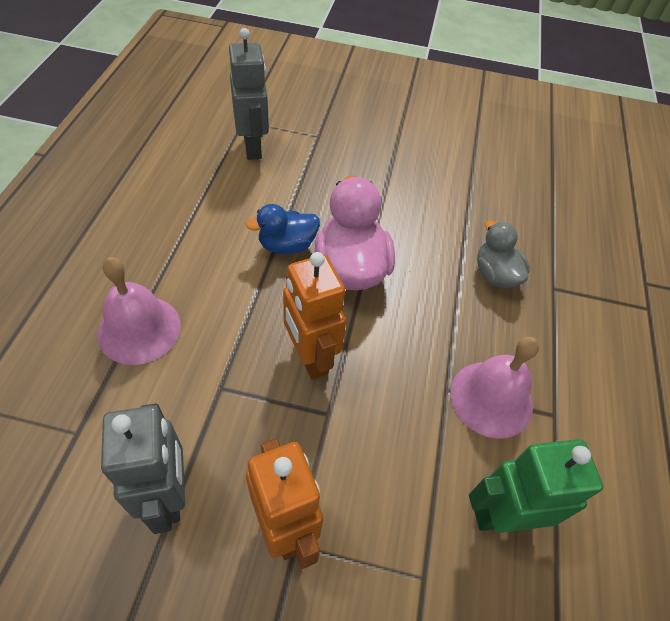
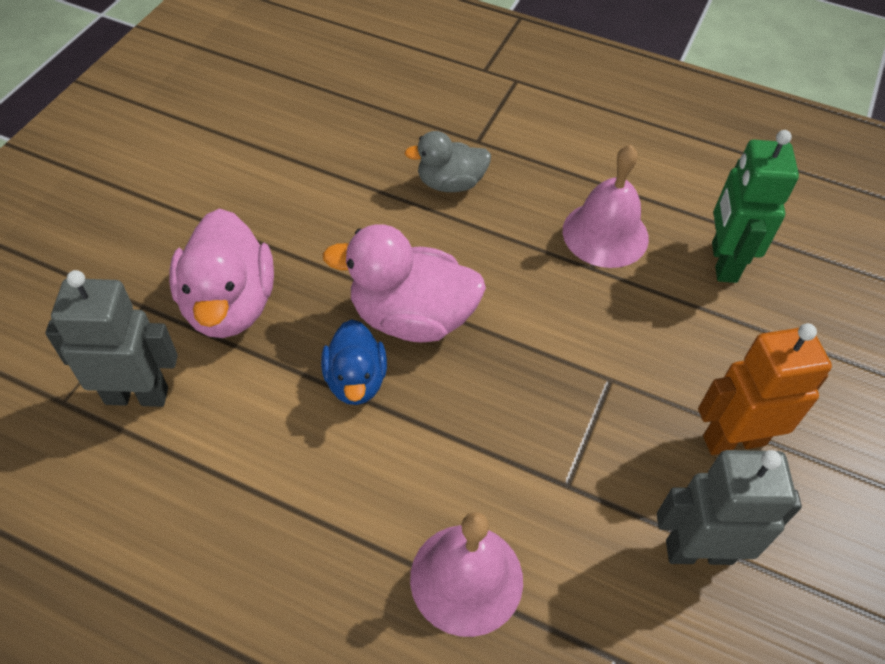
camera: 75 degrees left, 0 degrees up
orange robot [283,252,346,380] -> none
none -> pink duck [169,208,274,338]

